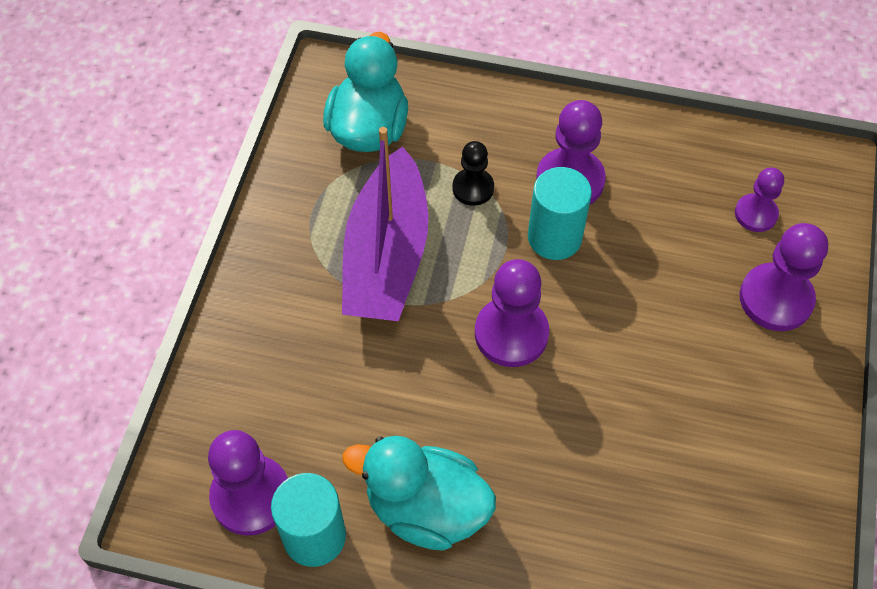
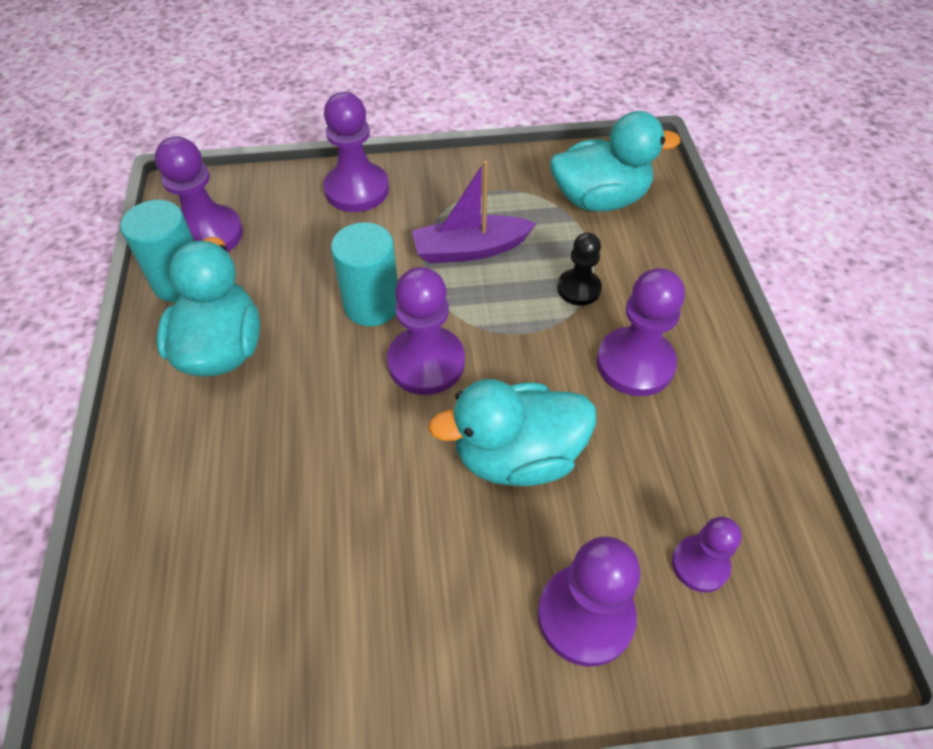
camera: 70 degrees right, 5 degrees down
purple boat [342,127,428,321] -> purple boat [412,160,537,263], size x0.63
turquoise cylinder [528,167,592,260] -> turquoise cylinder moved to [331,222,398,326]
none -> purple pawn [323,92,389,212]
none -> turquoise duck [428,379,596,486]

